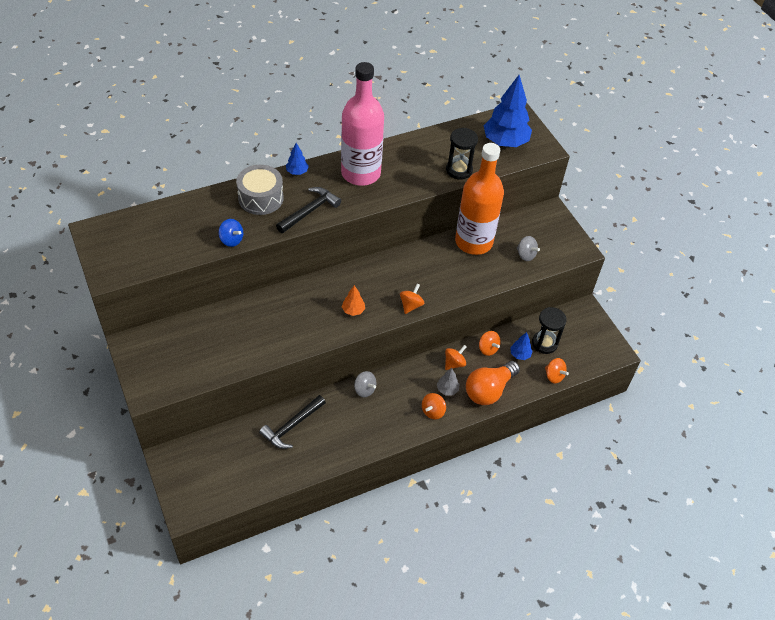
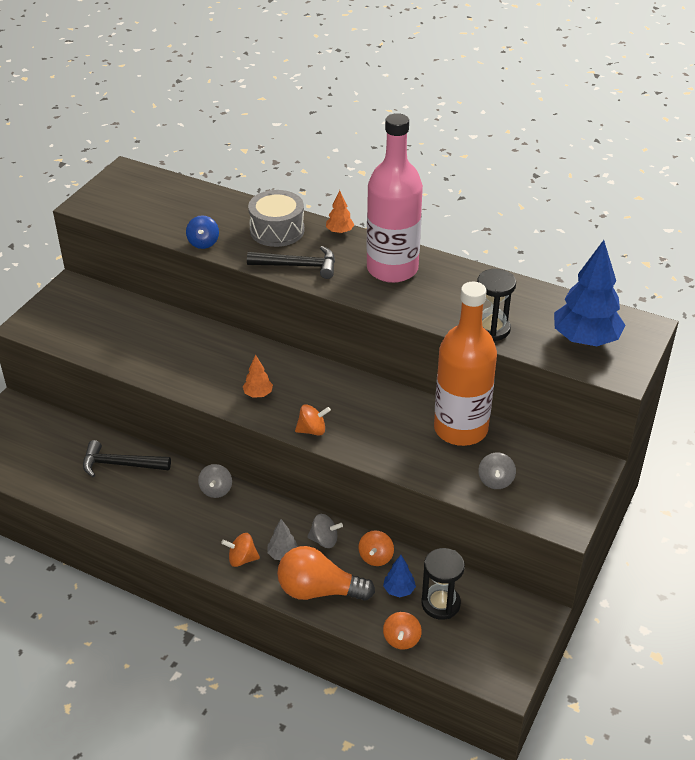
camera: 55 degrees right, 10 degrees down
blue tree [286,143,309,175] -> orange tree [326,190,354,234]
orange spinning top [445,345,467,370] -> grey spinning top [307,514,343,548]

